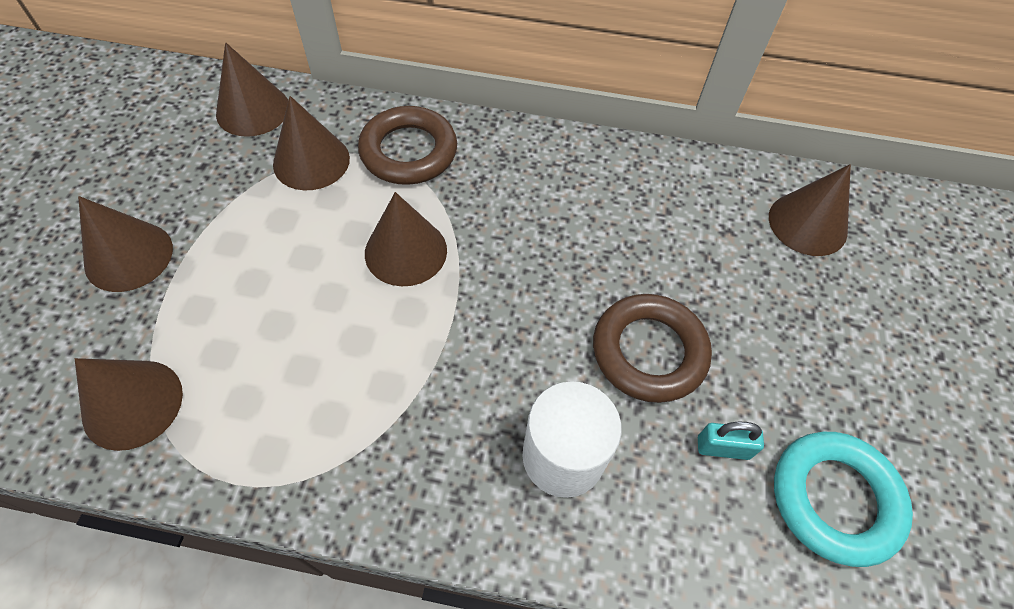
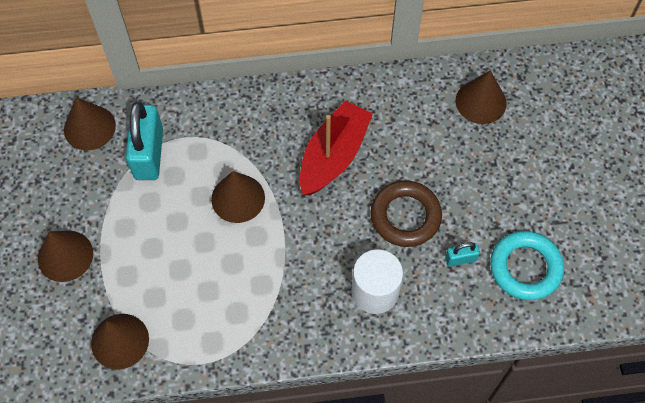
camera: 15 degrees left, 5 degrees up
brown cone [273,96,350,190] -> turquoise padlock [126,102,163,180]
brown ring [358,106,457,185] -> none
none -> red boat [300,100,373,196]

